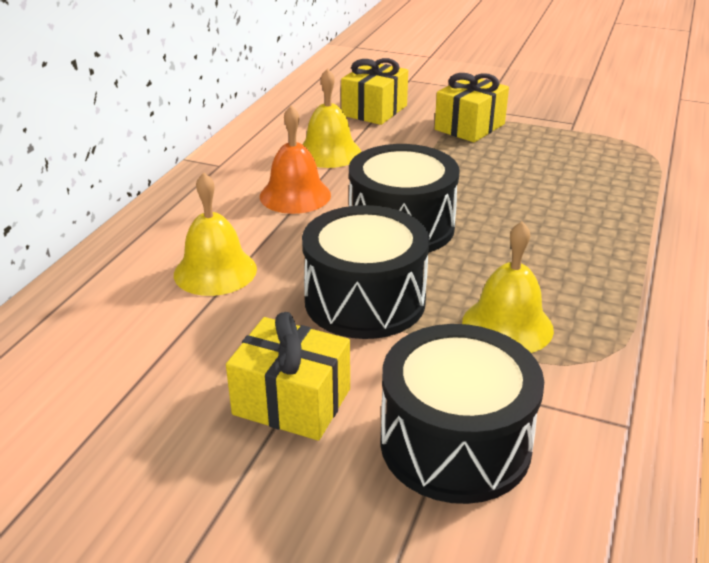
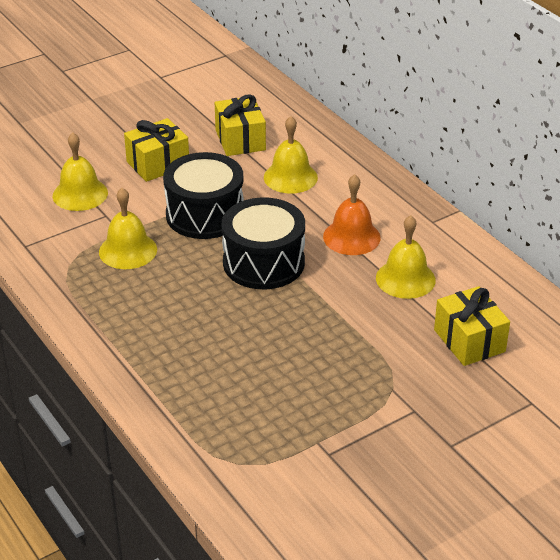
camera: 125 degrees right, 5 degrees up
black drum [380,324,544,504] -> yellow bell [53,133,108,211]
yellow gift [435,73,509,142] -> yellow gift moved to [215,94,266,156]

